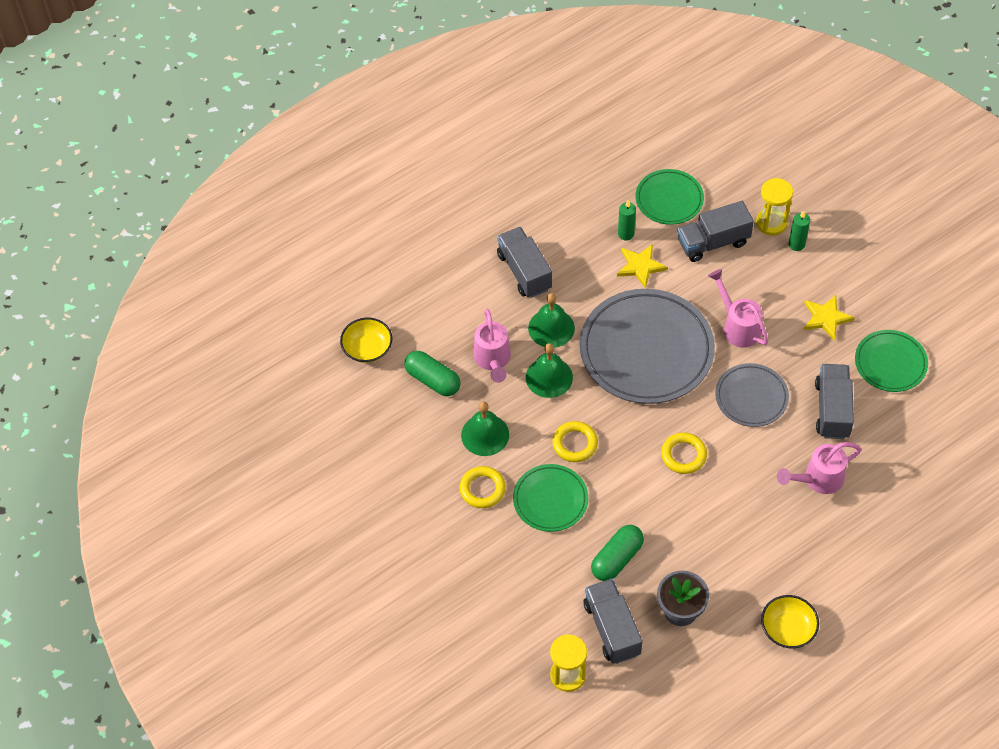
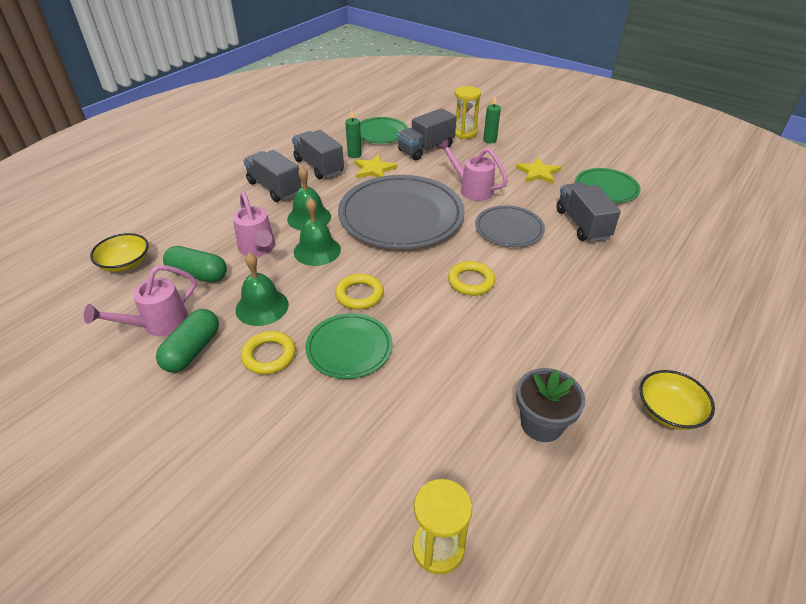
camera: 20 degrees left, 15 degrees down
grey truck [584,579,642,664] -> grey truck moved to [292,130,344,179]
green capsule [591,525,644,581] -> green capsule moved to [156,309,219,372]
pink watering can [777,442,862,494] -> pink watering can moved to [84,265,197,336]

